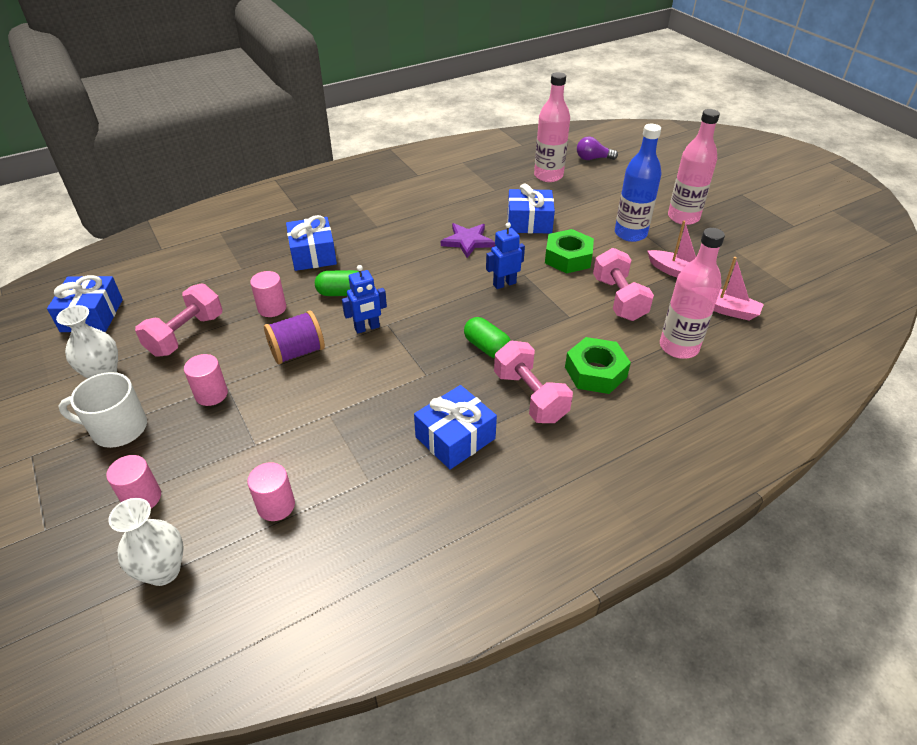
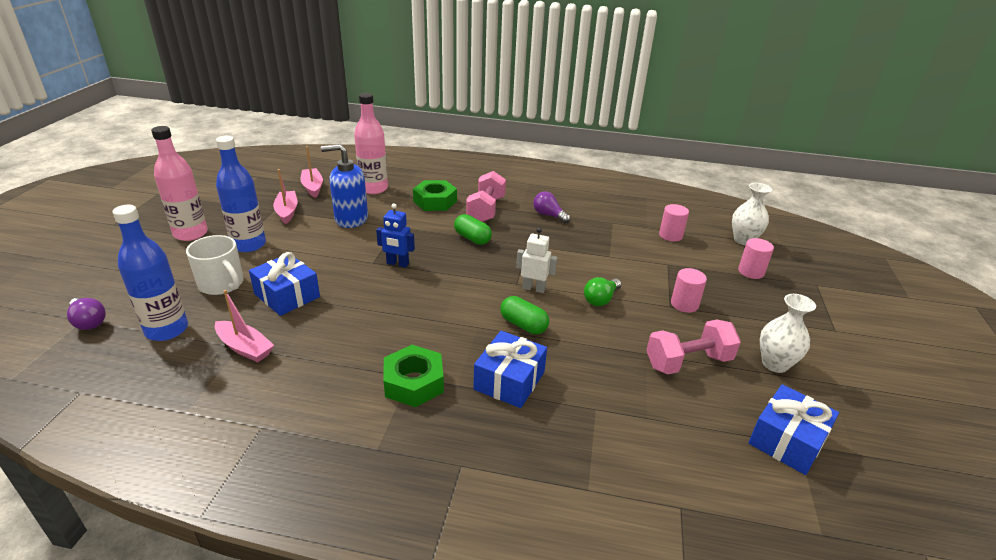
camera: 140 degrees left, 10 degrees down
white mug [58,372,147,448] -> white mug moved to [186,235,244,295]
pink cylinder [250,271,286,317] -> none
purple spool [264,310,325,364] -> green light bulb [584,277,621,306]
blue robot [342,265,387,334] -> white robot [516,227,558,293]
blue gift [414,385,497,470] -> purple light bulb [533,191,570,223]
purple star [441,223,495,258] -> none
green capsule [464,317,511,359] -> green capsule turned 45 degrees counterclockwise [454,214,492,245]
pink bottle [534,72,570,182] -> blue bottle [112,205,188,341]
green nut [545,229,594,274] -> green nut moved to [383,345,444,407]
pink dumbbell [593,248,654,321] -> blue soap dispenser [321,144,368,228]
none -> pink boat [215,290,274,362]

